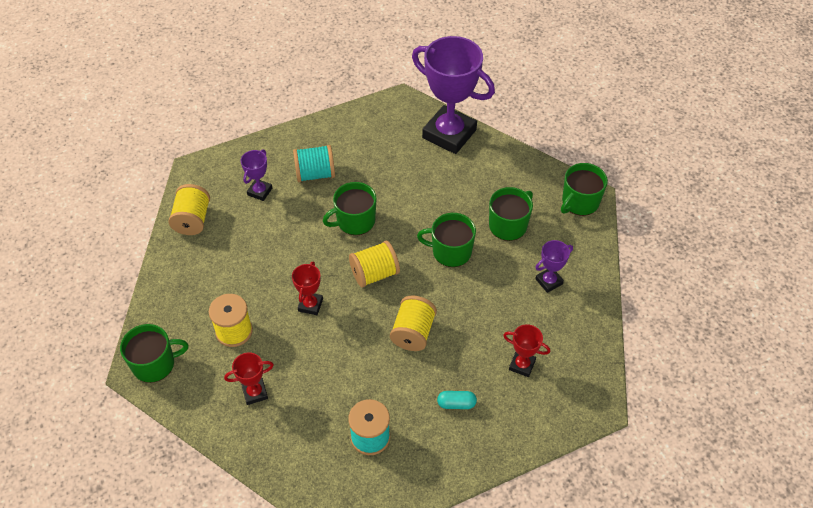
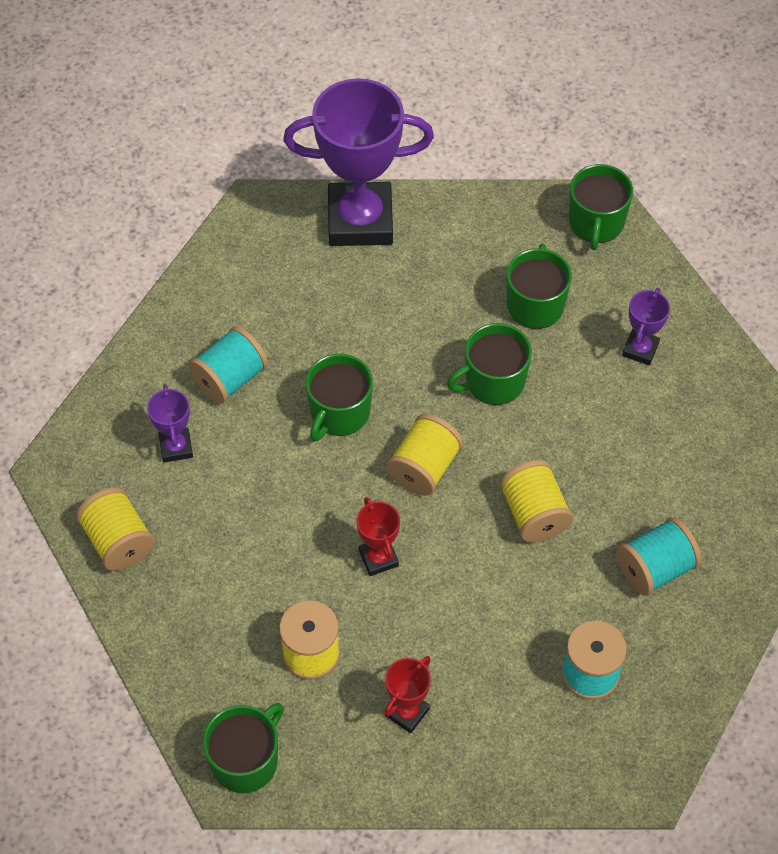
camera: 35 degrees left, 5 degrees up
turquoise capsule [437,391,477,409] -> turquoise spool [617,517,701,596]
red trophy [503,324,550,377] -> none

